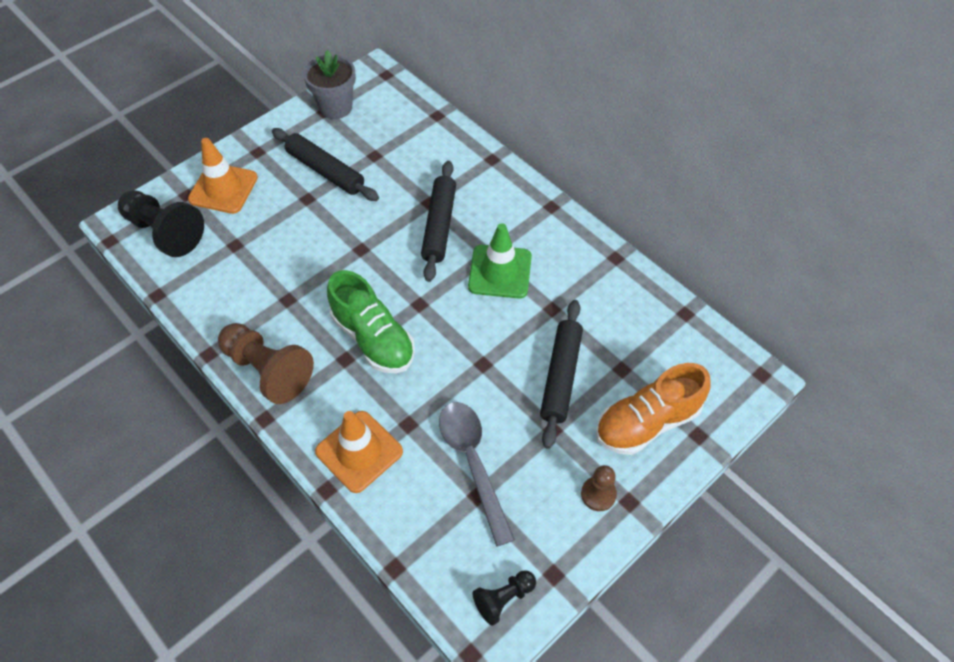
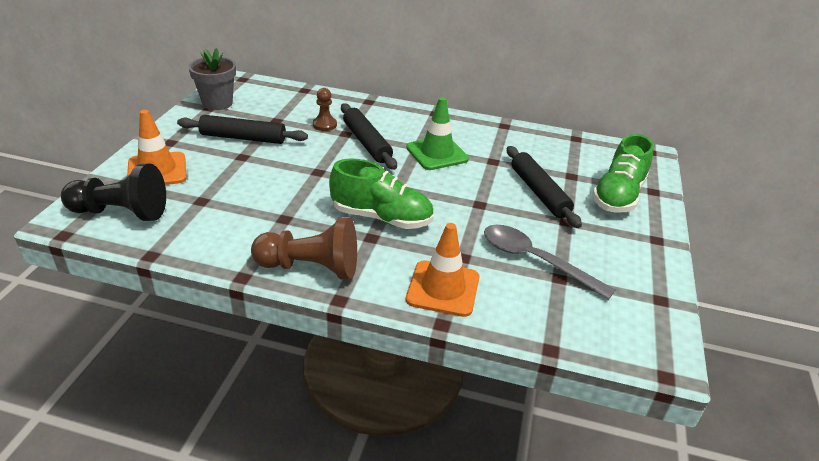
camera: 35 degrees left, 20 degrees down
black pawn [473,570,536,626] -> none
brown pawn [581,465,617,511] -> brown pawn moved to [313,88,337,131]
orange shoe [596,363,710,455] -> green shoe [592,134,654,213]

